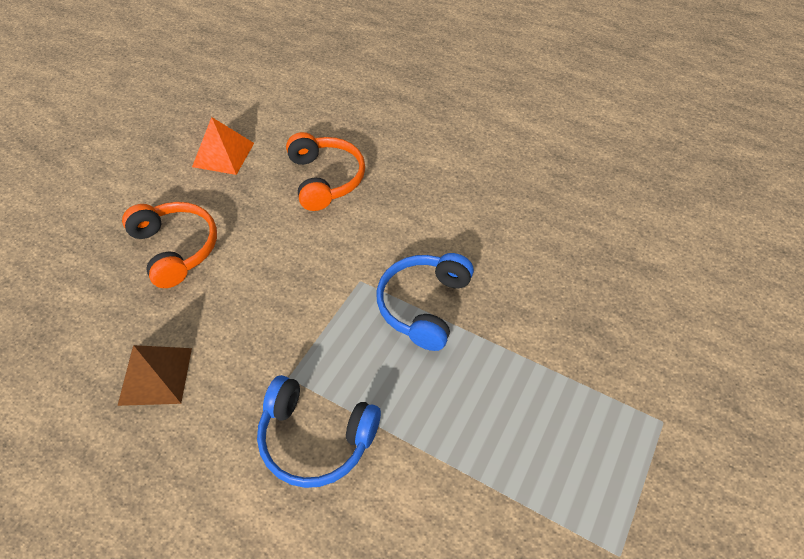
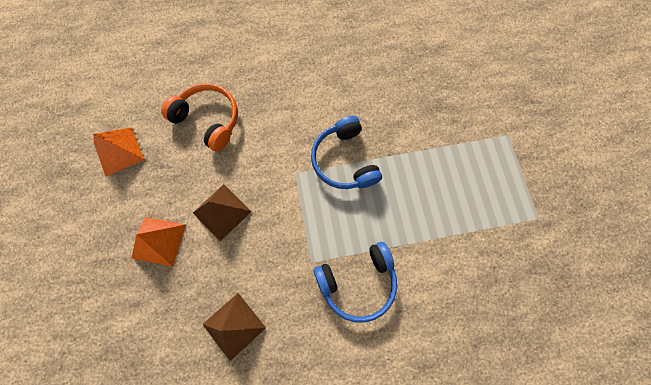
camera: 40 degrees left, 20 degrees up
orange headphones [122,202,217,288] -> orange pyramid [132,217,185,267]
none -> brown pyramid [193,184,252,242]

